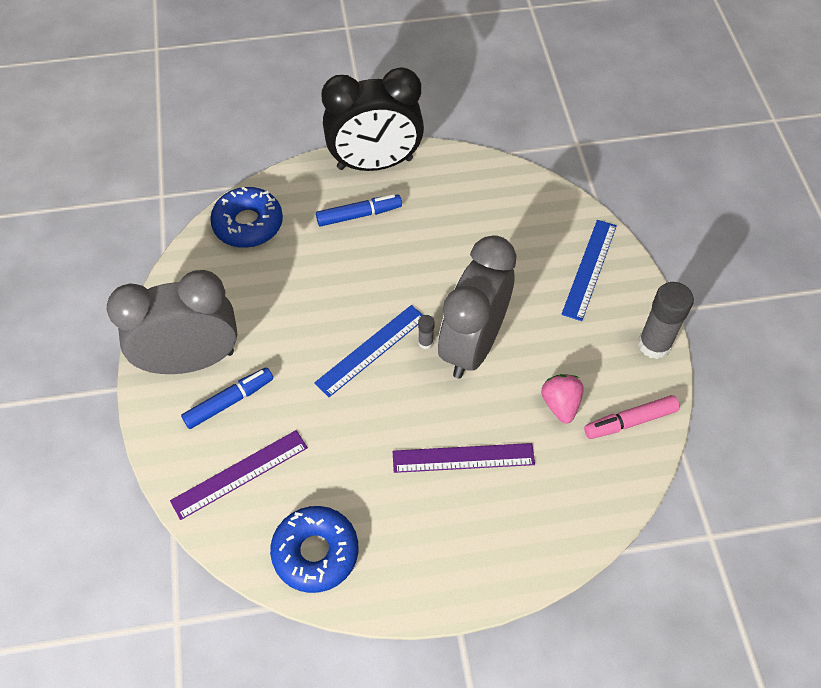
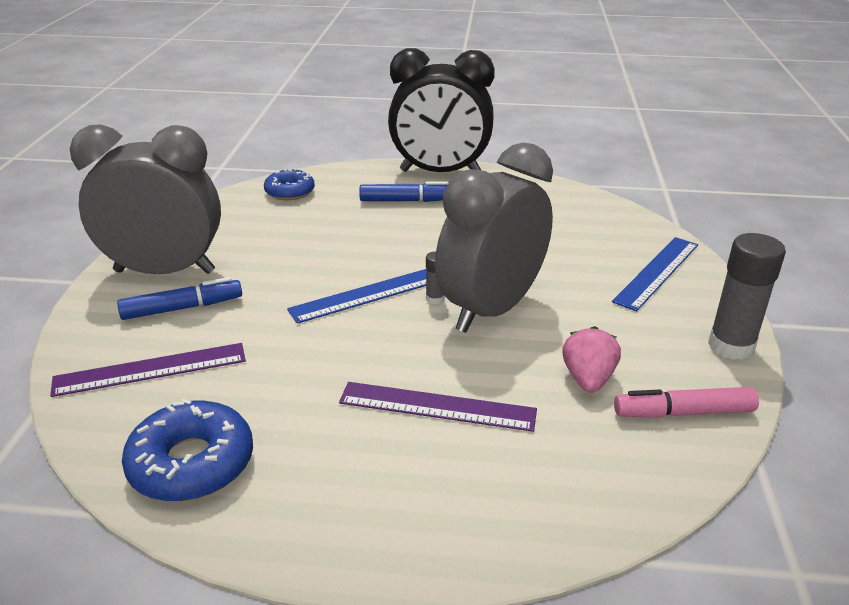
camera: 15 degrees right, 25 degrees down
blue donut [210,187,283,248] -> blue donut [264,168,315,200], size x0.66

